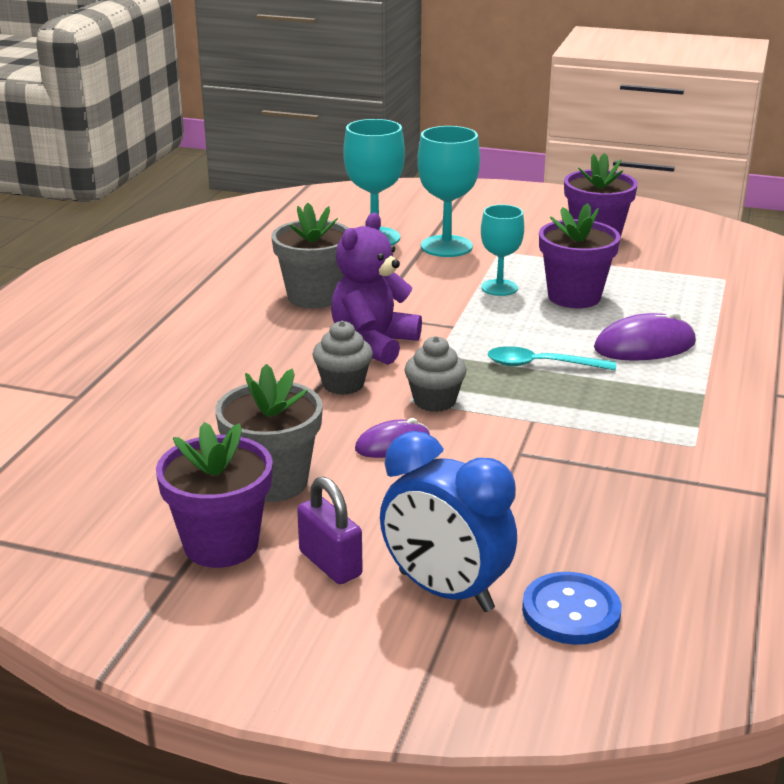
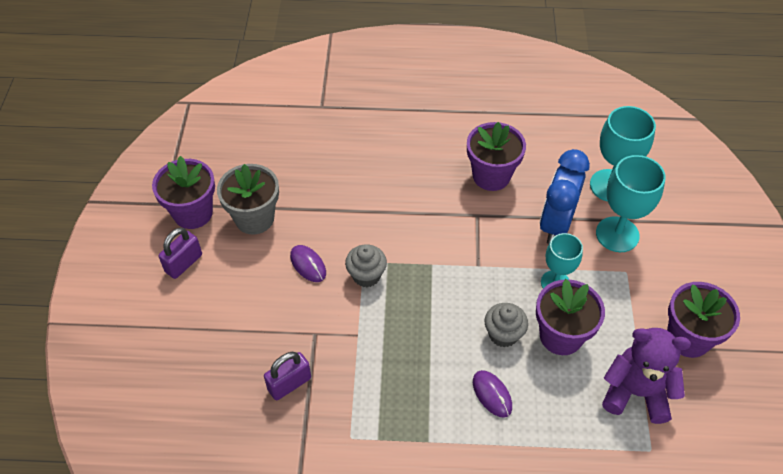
camera: 75 degrees right, 25 degrees up
grey flower pot [271,203,348,308] -> purple flower pot [467,122,526,191]
grey cupcake [312,321,373,395] -> grey cupcake moved to [485,303,528,348]
purple teddy bear [331,213,422,365] -> purple teddy bear moved to [602,328,691,424]
blue clock [380,431,517,612] -> blue clock moved to [539,149,590,244]
turquoise spoon [488,346,616,371] -> none
blue button [522,572,621,645] -> none
purple mouse [594,311,696,361] -> purple mouse [473,370,512,417], size x0.65
none -> purple padlock [264,352,311,400]

